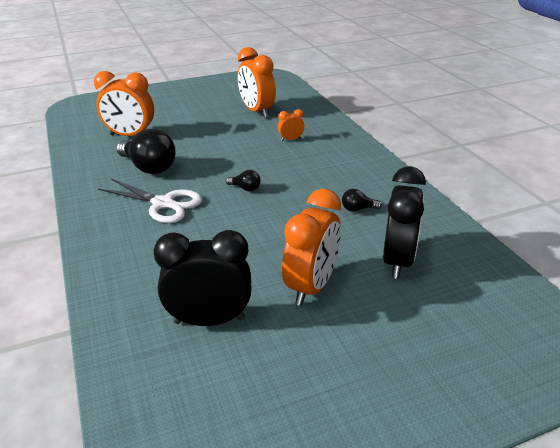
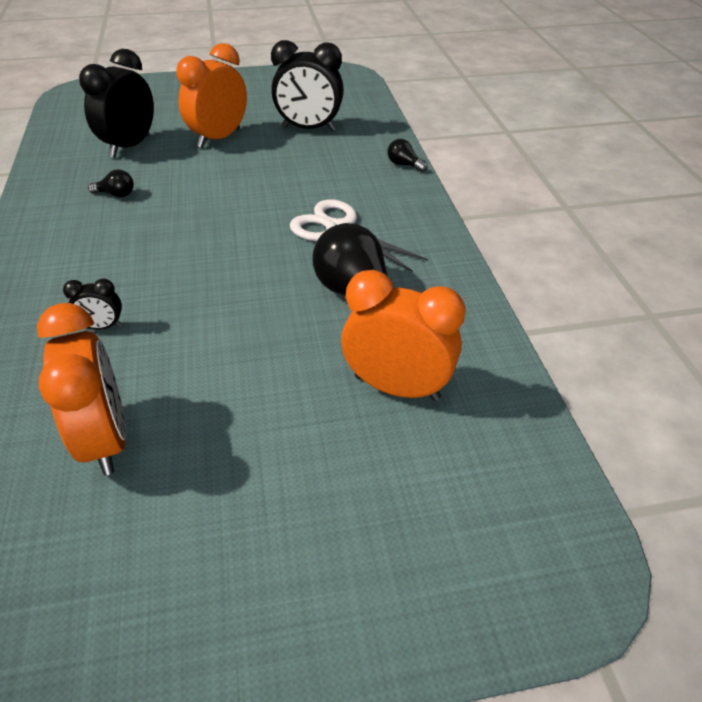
camera: 170 degrees left, 10 degrees up
black light bulb [226,170,261,191] -> black light bulb moved to [388,139,427,172]
orange clock [278,109,304,141] -> black clock [63,279,122,329]

